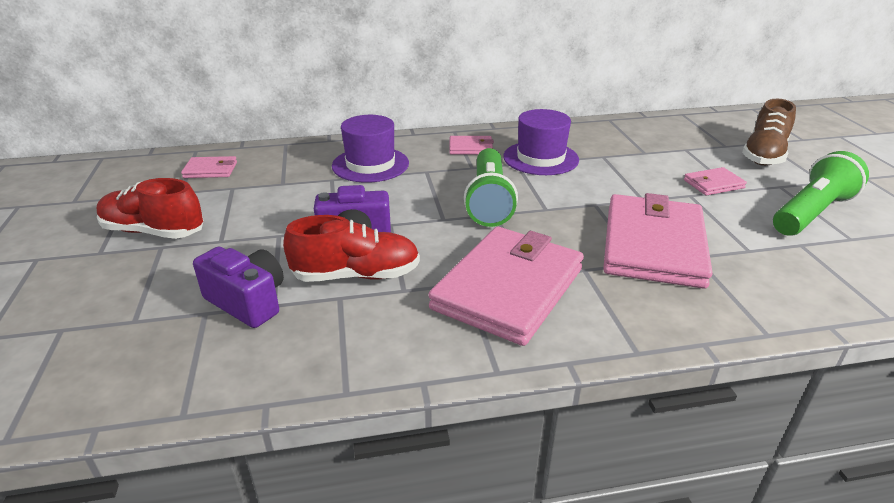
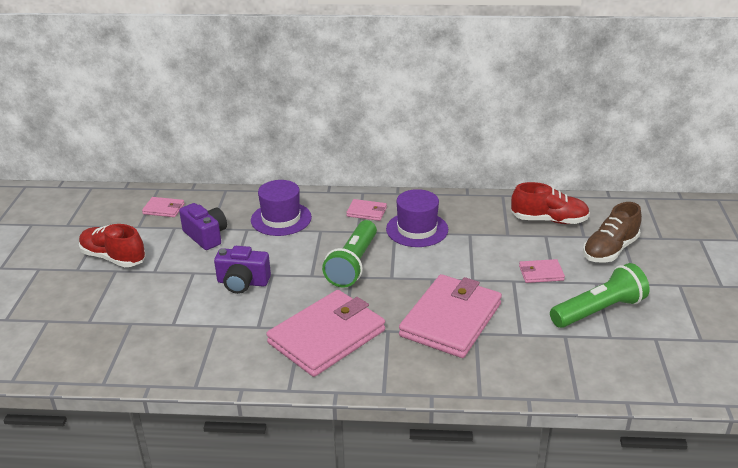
camera: 15 degrees right, 0 degrees up
purple camera [193,247,284,328] -> purple camera moved to [179,203,227,250]
red shoe [283,215,420,282] -> red shoe moved to [511,182,590,224]

